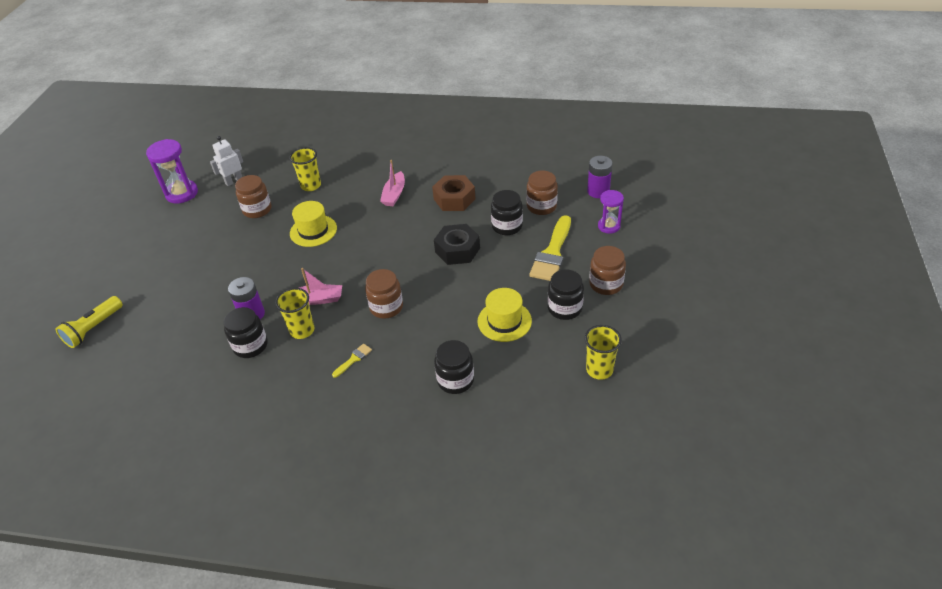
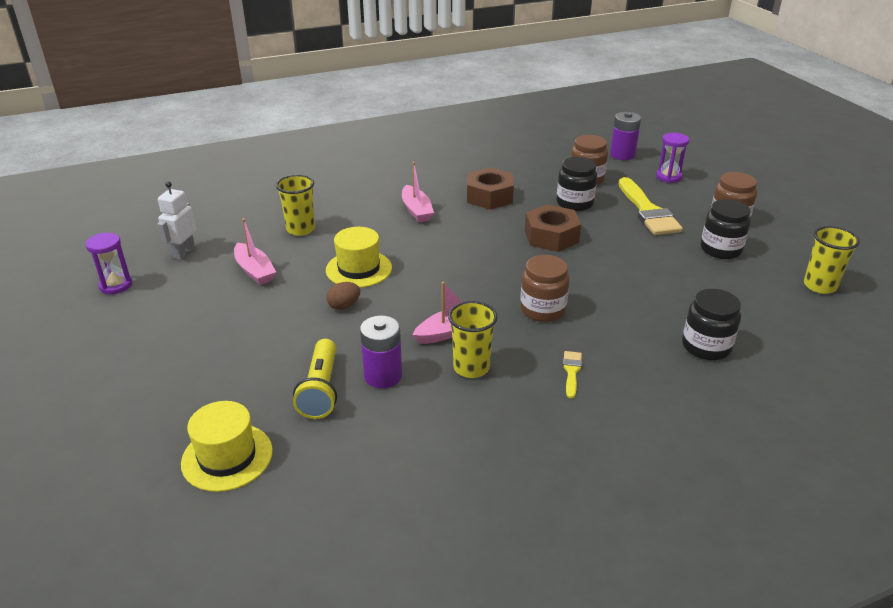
camera: 35 degrees left, 10 degrees down
yellow flashlight [55,296,123,348] -> yellow flashlight moved to [293,339,337,419]
purple hourglass [146,139,198,203] -> purple hourglass [85,233,132,294], size x0.63
black jar [224,307,268,358] -> none
brown jar [235,175,271,218] -> pink boat [234,218,276,285]
black nut [434,224,480,265] -> brown nut [525,204,581,252]
yellow hat [477,288,532,342] -> yellow hat moved to [181,401,273,492]
none -> brown egg [327,282,360,310]

